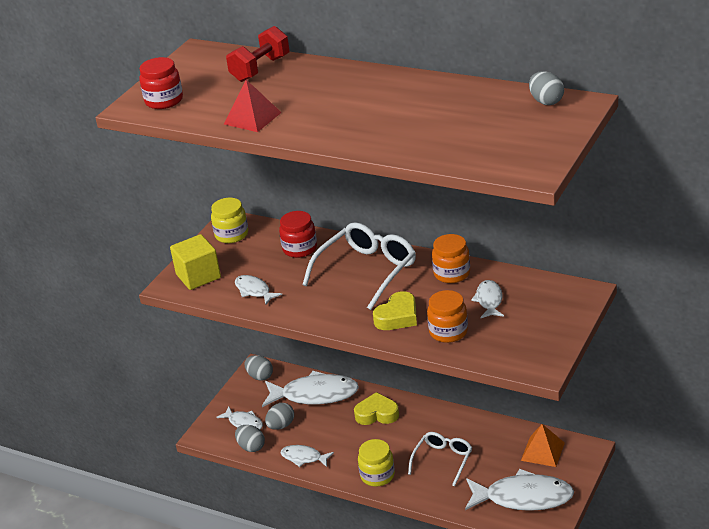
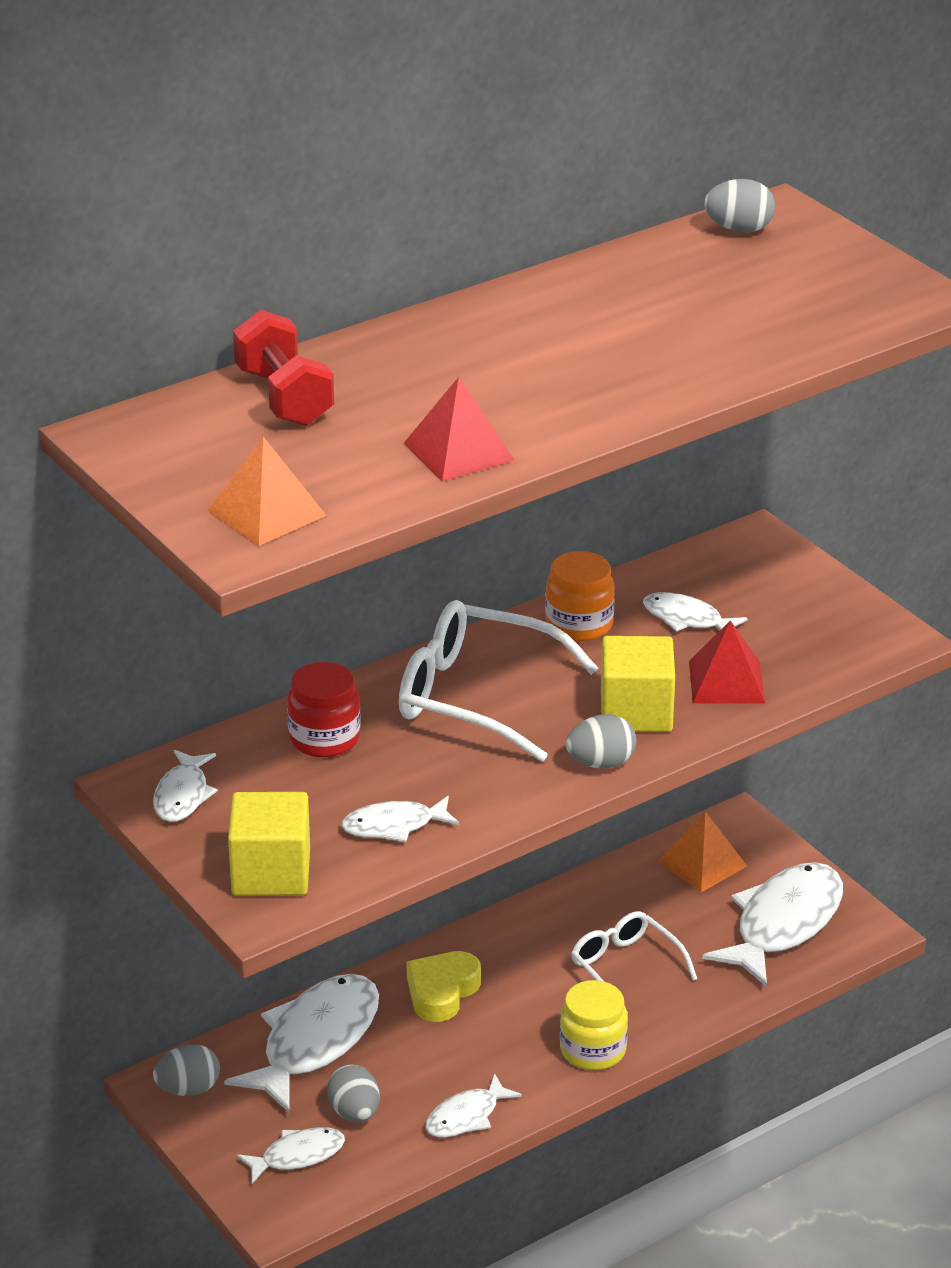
camera: 65 degrees left, 0 degrees up
red jar [139,57,183,109] -> orange pyramid [207,437,327,546]
yellow jar [211,198,248,243] -> white fish [153,750,218,822]
grey egg [235,425,265,452] -> grey egg moved to [566,714,637,769]
white glasses [302,222,416,310] -> white glasses turned 45 degrees counterclockwise [399,600,599,762]
yellow heart [373,291,417,330] -> yellow cube [601,636,675,732]
orange jar [427,290,468,343] -> red pyramid [689,620,765,703]

